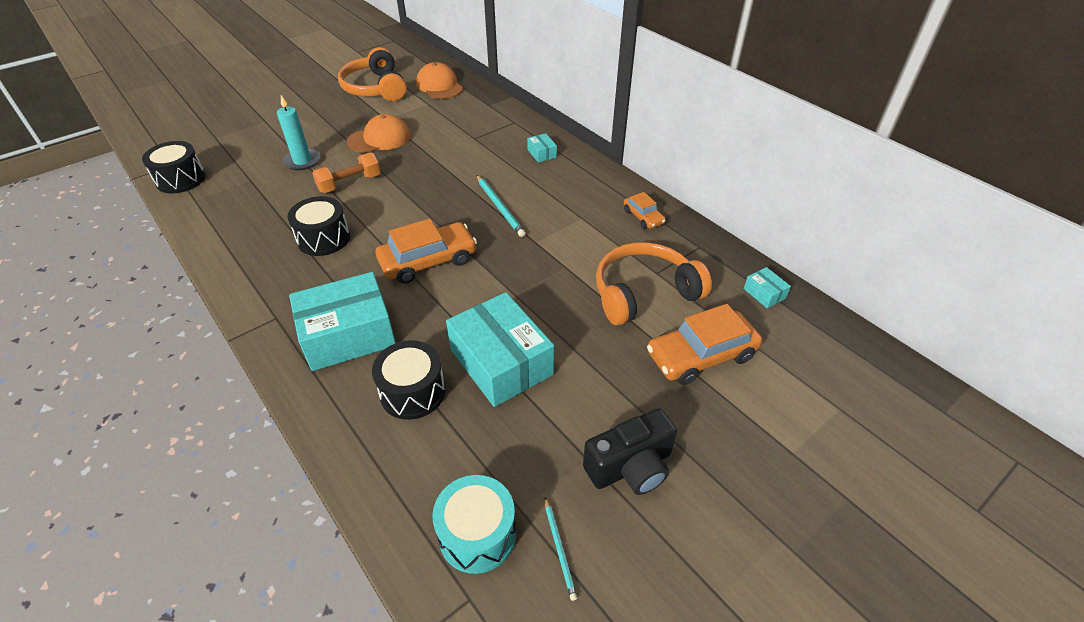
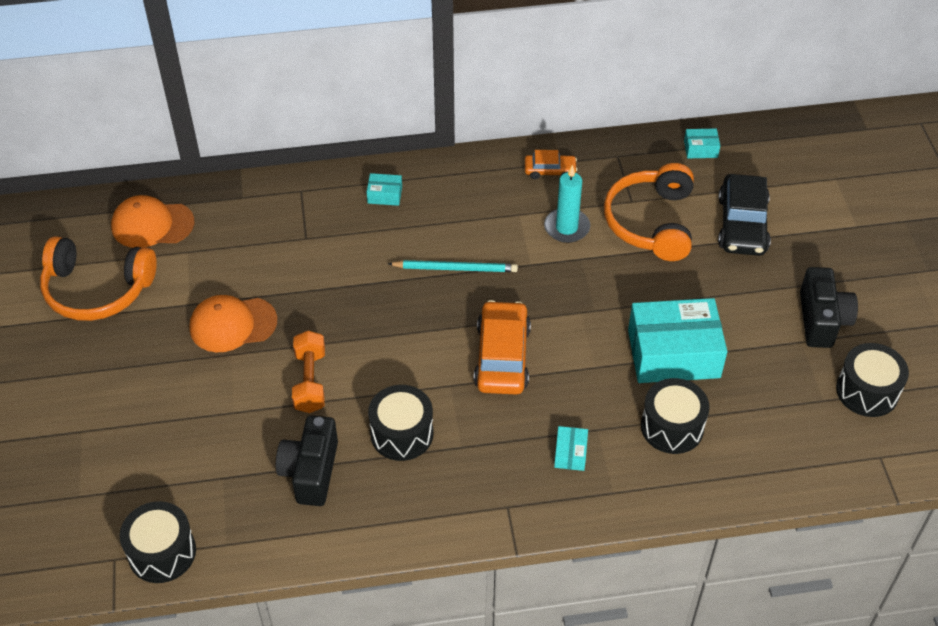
camera: 60 degrees left, 5 degrees up
turquoise candle [277,95,321,170] -> turquoise candle moved to [544,165,590,243]
turquoise box [289,272,396,371] -> turquoise box [554,426,588,471], size x0.42
orange cap [347,114,411,153] -> orange cap turned 105 degrees counterclockwise [189,295,277,352]
turquoise drum [433,475,516,574] -> none
turquoise pencil [545,497,577,601] -> black drum [836,343,909,417]
orange car [647,304,762,385] -> black car [718,174,771,256]
none -> black camera [276,415,338,506]

